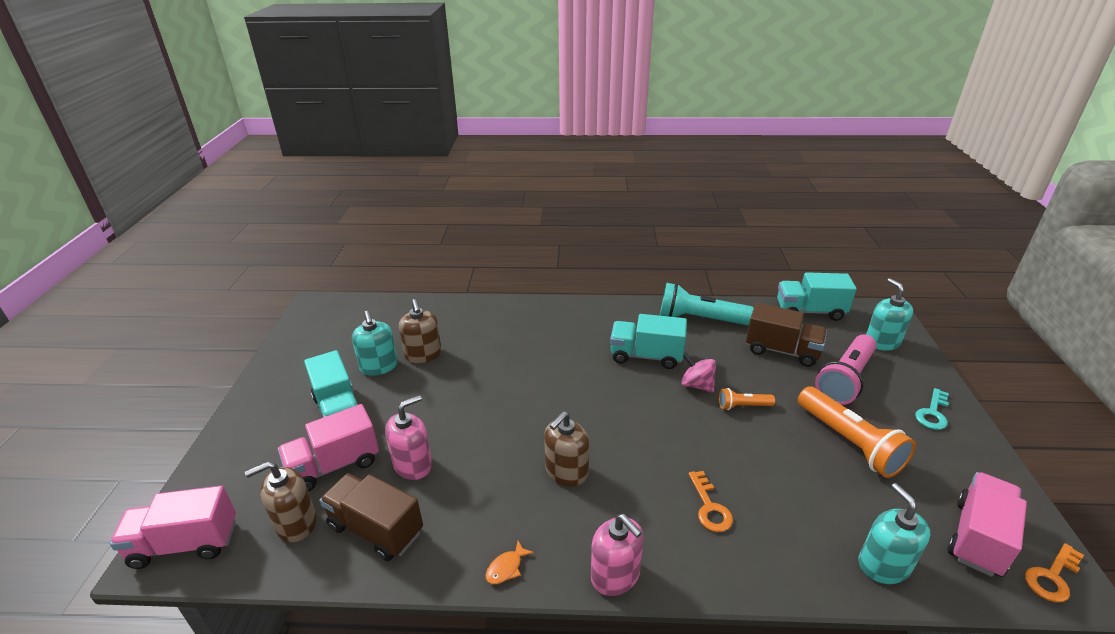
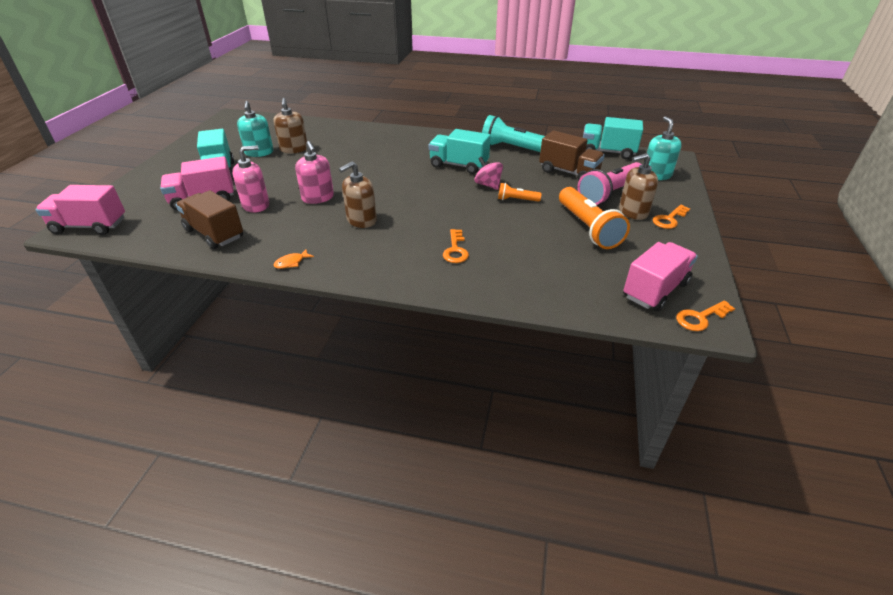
camera: 10 degrees right, 5 degrees up
brown soap dispenser [245,461,317,542] -> brown soap dispenser moved to [619,153,658,220]
pink soap dispenser [591,514,644,596] -> pink soap dispenser moved to [295,141,334,204]
turquoise soap dispenser [859,483,931,584] -> none
turquoise key [915,388,949,430] -> orange key [653,205,690,229]

